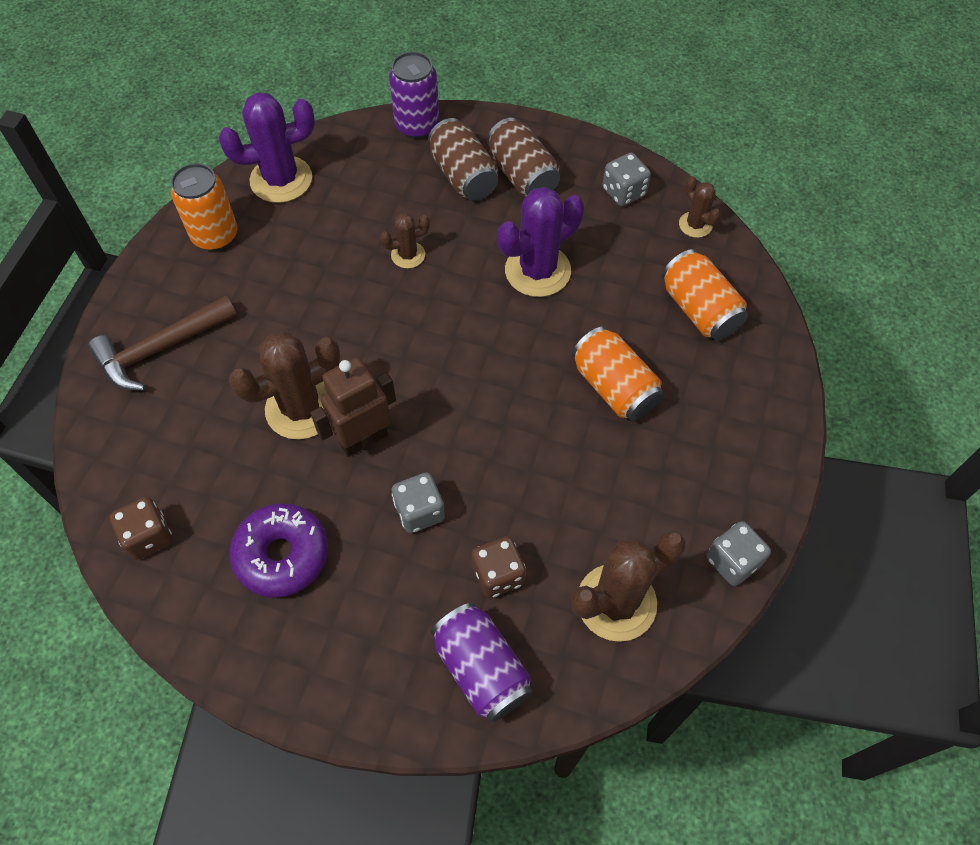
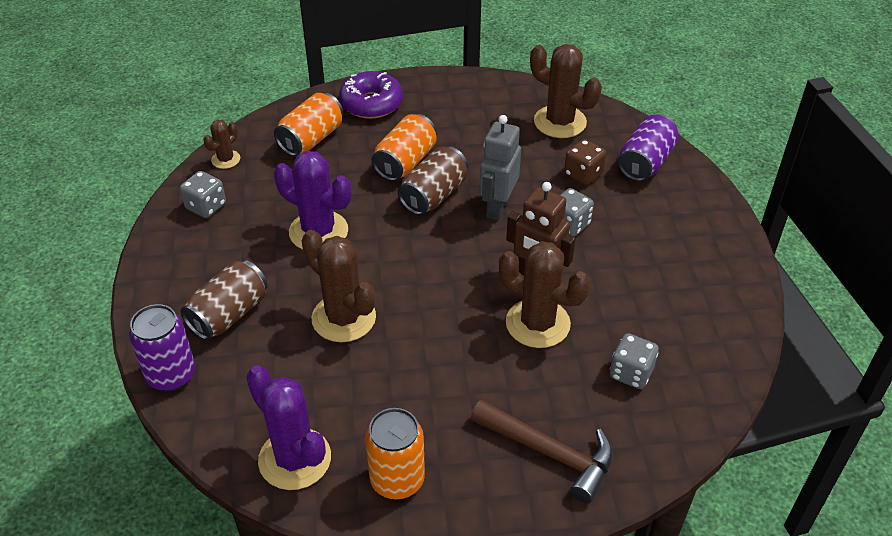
camera: 115 degrees left, 15 degrees down
brown dice [110,497,173,560] -> none
purple donut [230,503,328,598] -> purple donut moved to [339,71,403,119]
brown cactus [380,213,430,268] -> brown cactus [301,230,376,342], size x1.91
brown can [487,118,560,198] -> brown can moved to [398,146,468,215]
grey dice [706,521,771,586] -> grey dice moved to [609,333,659,389]
none -> grey robot [480,115,521,221]

